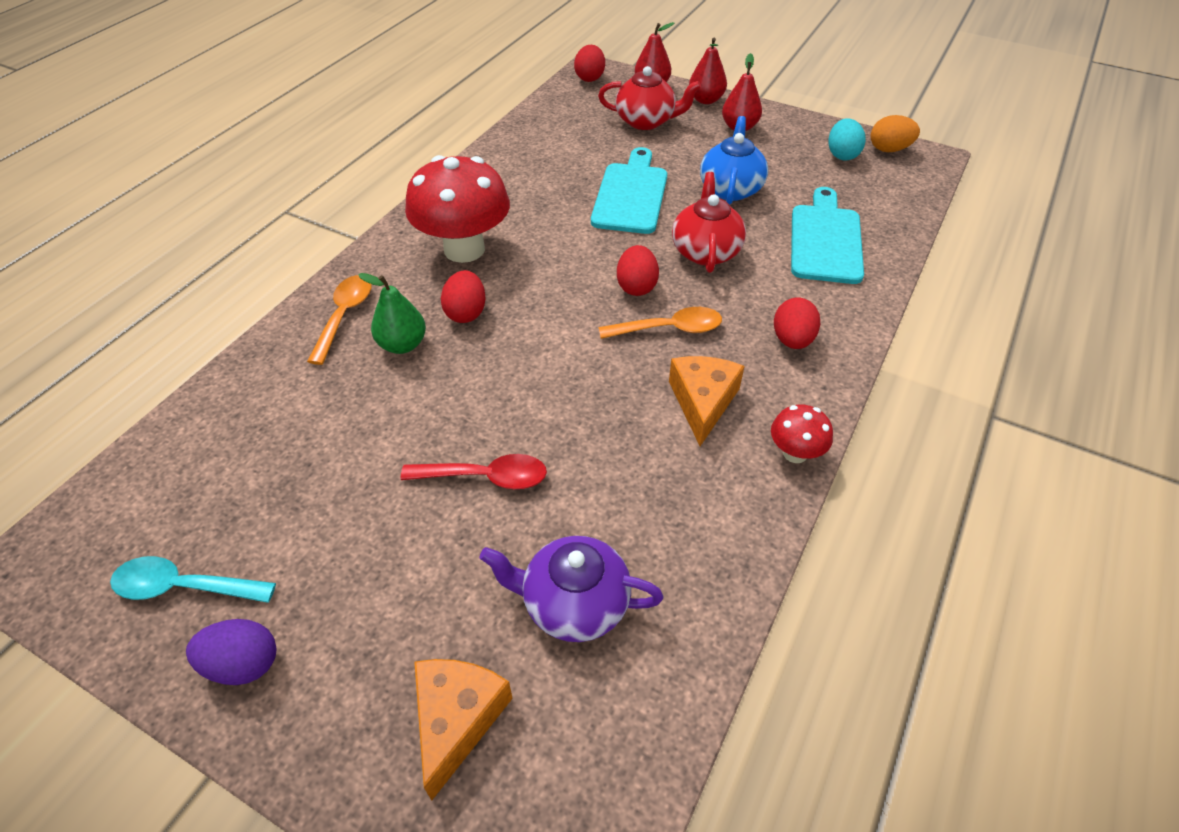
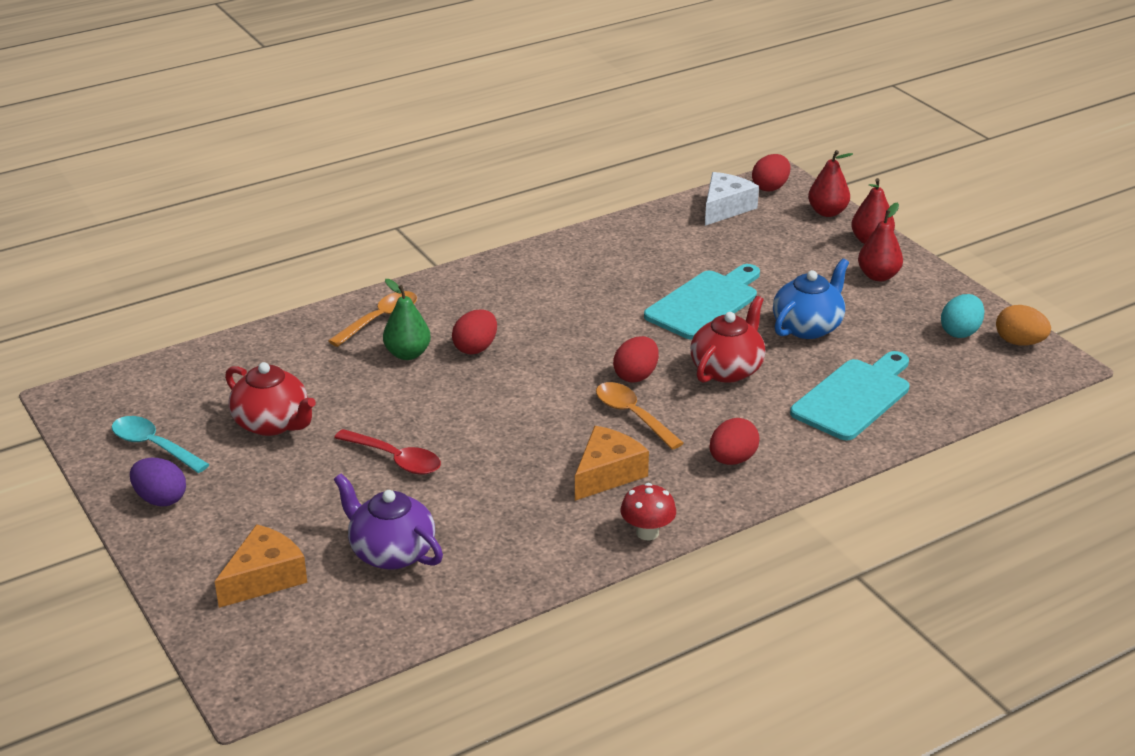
camera: 30 degrees right, 15 degrees down
red mushroom [405,155,510,263] -> none
red teapot [598,66,701,130] -> red teapot moved to [225,362,316,436]
orange spoon [599,307,722,339] -> orange spoon turned 150 degrees counterclockwise [596,382,684,450]
none -> white cheese [705,172,759,226]

